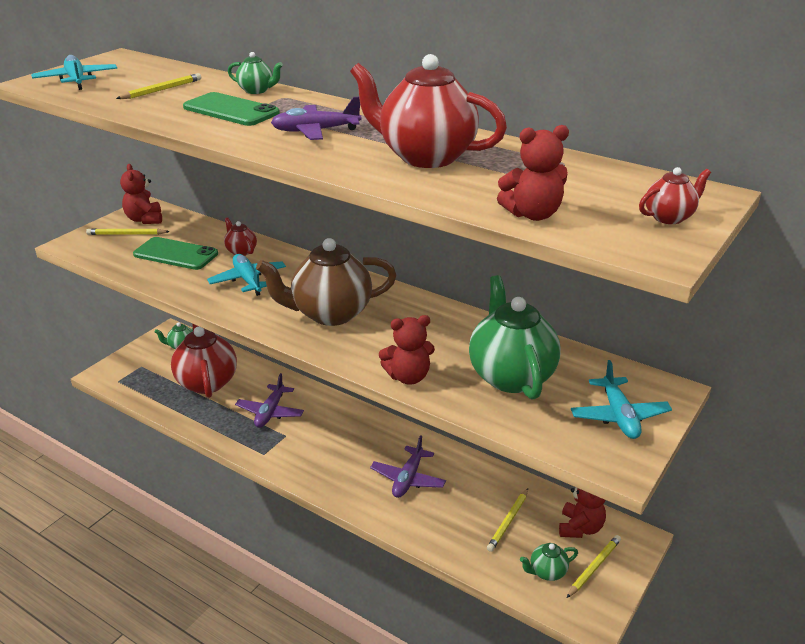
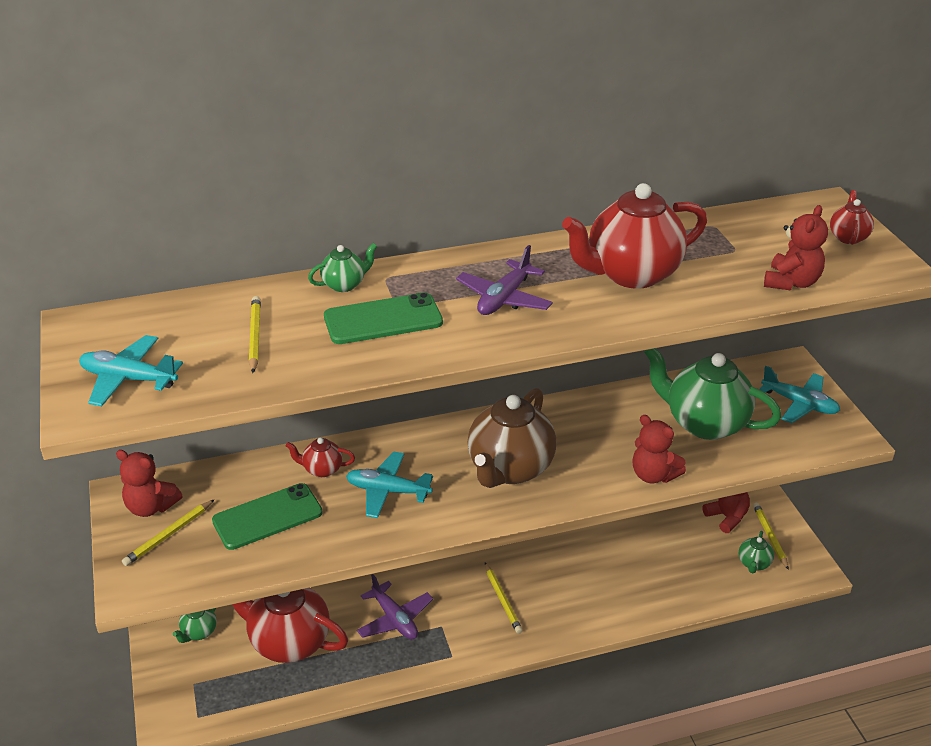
camera: 50 degrees left, 5 degrees up
purple plane [370,435,446,498] -> none
red teddy bear [379,315,435,385] -> red teddy bear turned 105 degrees clockwise [632,415,686,483]
yellow pencil [487,488,528,552] -> yellow pencil moved to [485,563,523,634]

